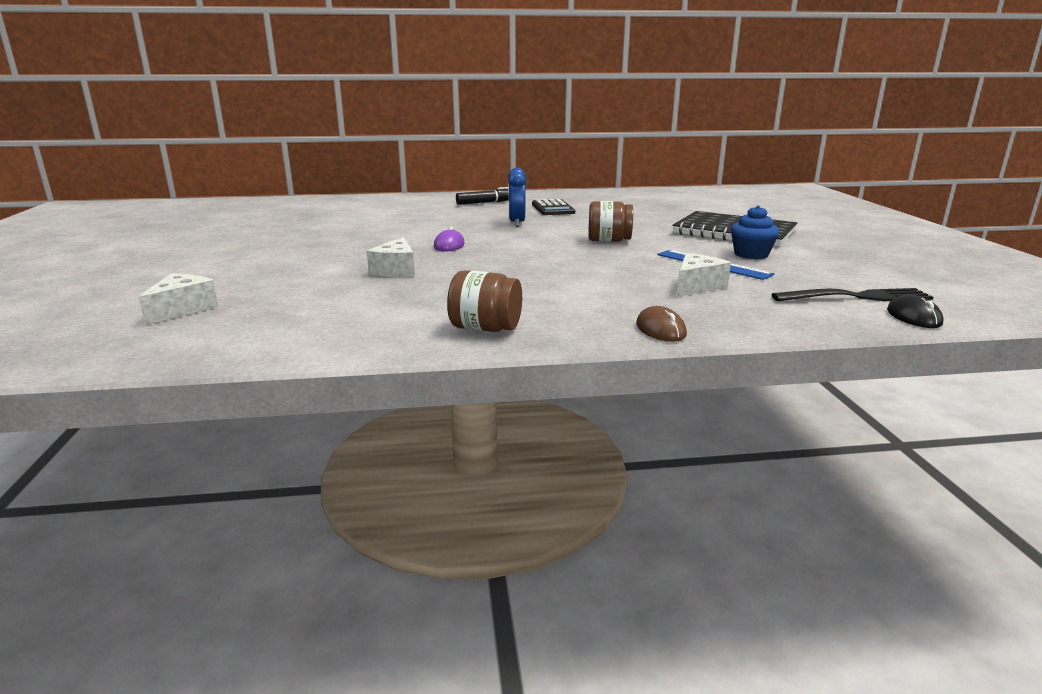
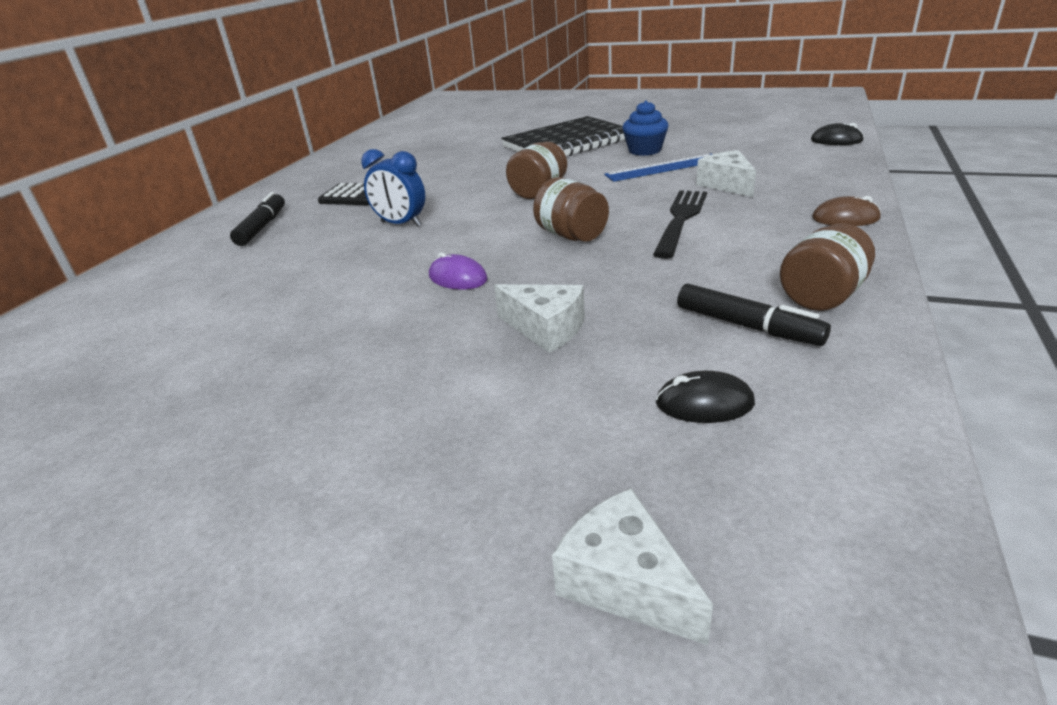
camera: 60 degrees left, 10 degrees up
black fork [771,288,933,301] -> black fork moved to [653,190,707,259]
none -> brown jar [533,177,609,242]
none -> black mouse [656,371,755,423]
none -> black marker [677,284,831,346]

